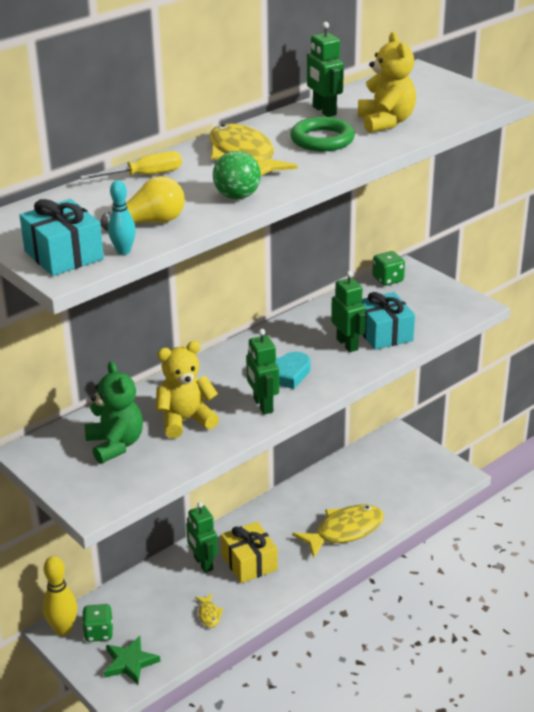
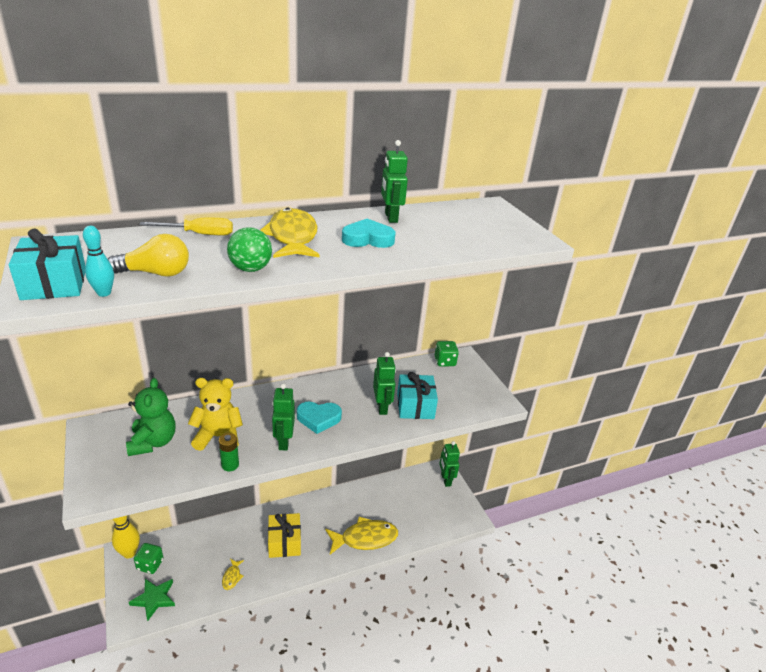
camera: 15 degrees right, 0 degrees up
green robot [186,502,218,573] -> green robot moved to [439,441,460,487]
green ring [290,117,355,151] -> turquoise heart [342,219,396,248]
yellow teddy bear [358,32,416,133] -> none
none -> green battery [219,433,239,471]

